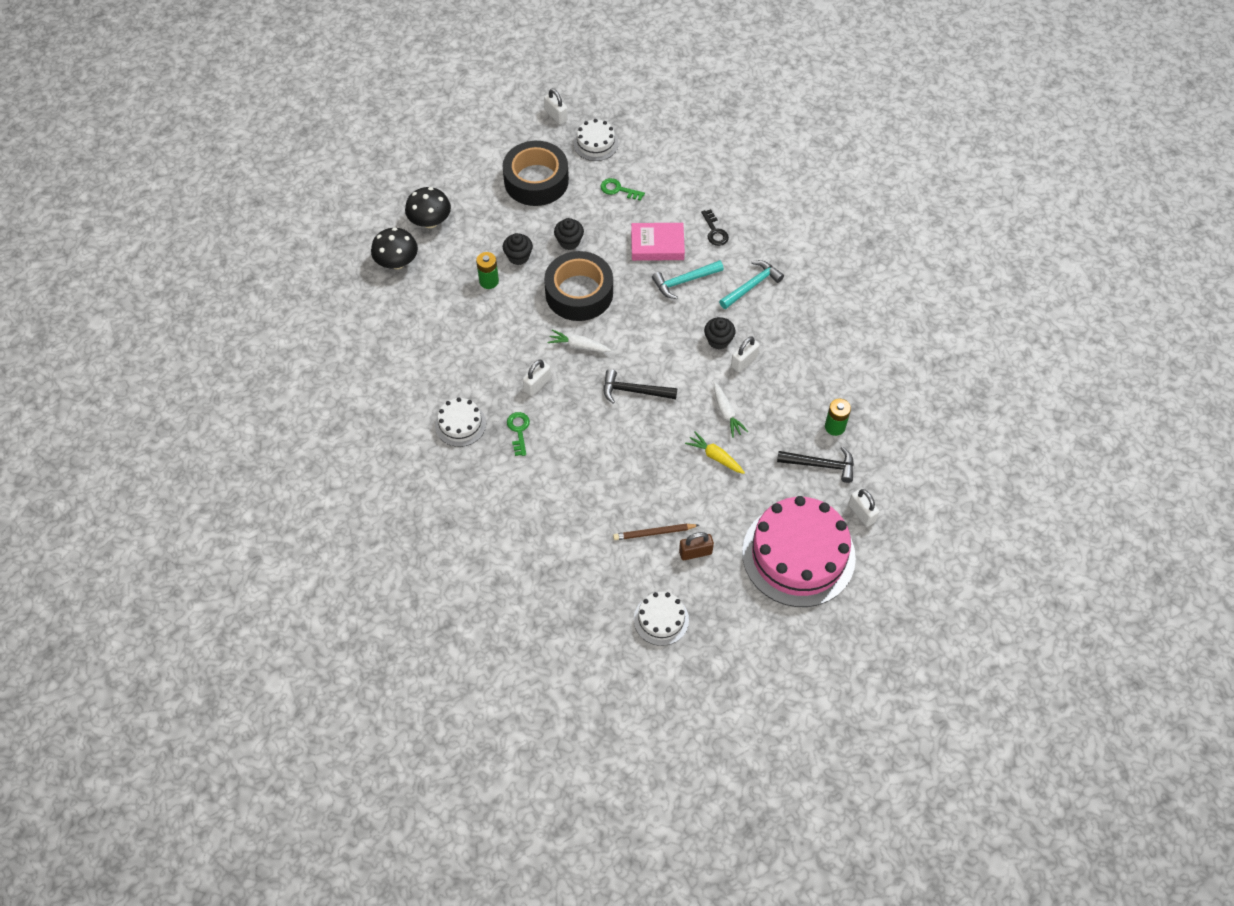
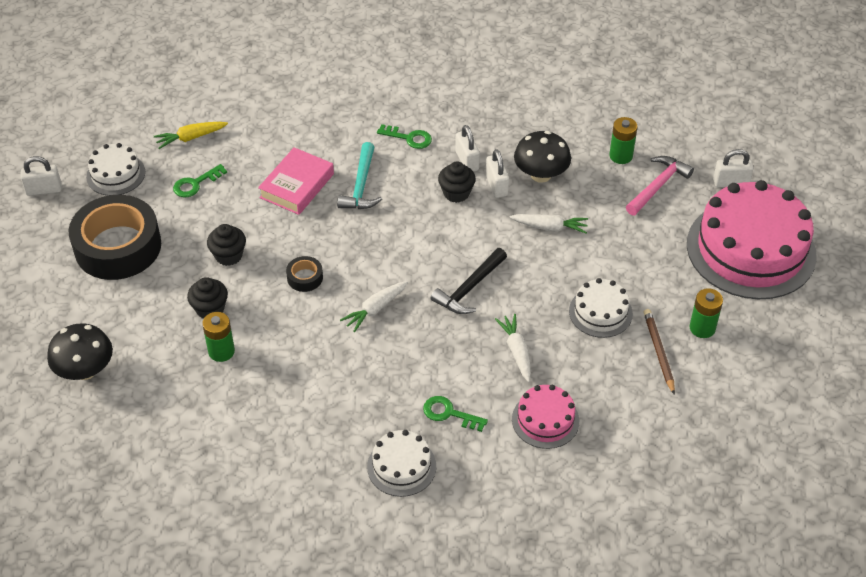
camera: 60 degrees left, 10 degrees down
black mushroom [371,228,418,269] -> black mushroom moved to [514,131,571,183]
white padlock [523,360,551,396] -> white padlock moved to [455,125,480,172]
black tape [544,251,613,321] -> black tape [286,256,323,292], size x0.41
brown pencil [613,524,699,540] -> brown pencil turned 150 degrees clockwise [644,309,675,395]
white cake [634,592,689,646] -> white cake moved to [569,278,633,338]
brown padlock [679,532,714,560] -> green battery [690,288,723,338]
yellow carrot [685,431,745,474] -> yellow carrot moved to [154,122,228,149]
black key [701,209,729,246] -> none
turquoise hammer [719,260,784,309] -> green key [377,124,432,149]
black hammer [777,446,854,483] -> pink hammer [626,156,694,215]
none -> white carrot [495,314,531,382]
none -> pink cake [512,385,579,449]

